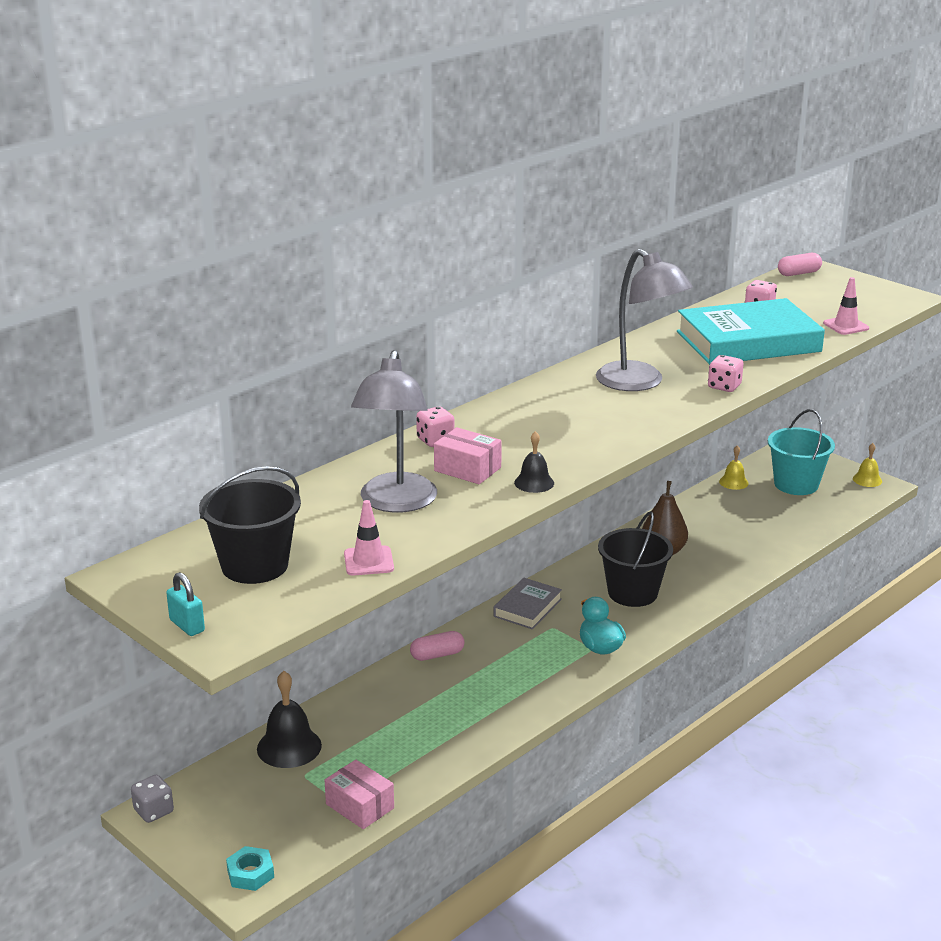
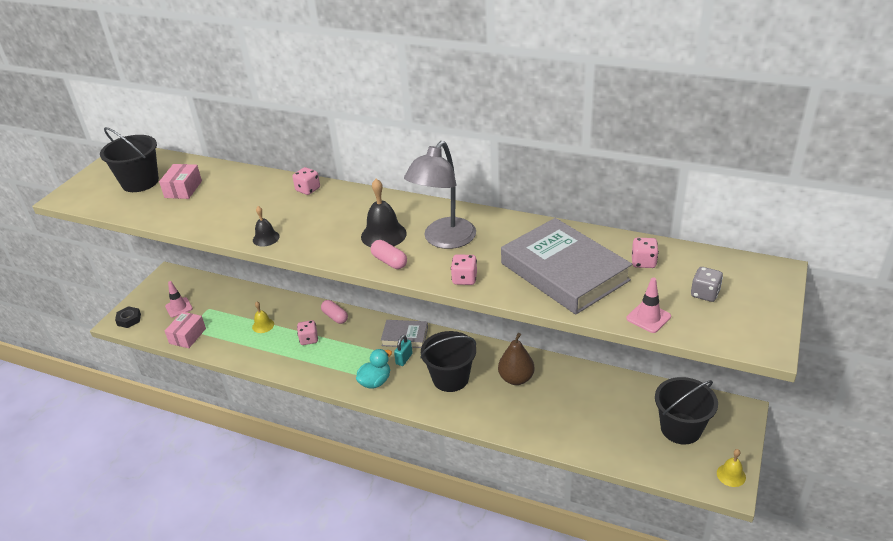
camera: 70 degrees right, 10 degrees up
grey dice [131,775,174,823] -> grey dice moved to [691,267,723,302]
turquoise padlock [166,572,205,636] -> turquoise padlock moved to [394,335,413,366]
turquoise nut [226,846,274,891] -> black nut [115,306,141,328]
black bell [257,671,322,768] -> black bell moved to [361,179,407,247]
pink traffic cone [344,500,394,575] -> pink traffic cone moved to [165,281,193,318]
grey lamp [351,350,437,513] -> none
pink box [434,427,502,484] -> pink box moved to [159,164,202,199]
turquoise book [677,298,825,365] -> grey book [501,218,632,315]
yellow bell [719,445,748,490] -> yellow bell moved to [252,302,274,333]
turquoise bucket [768,409,835,495] -> black bucket [655,377,718,445]
pink capsule [778,253,822,276] -> pink capsule moved to [371,240,407,269]
none -> pink dice [297,320,318,345]

